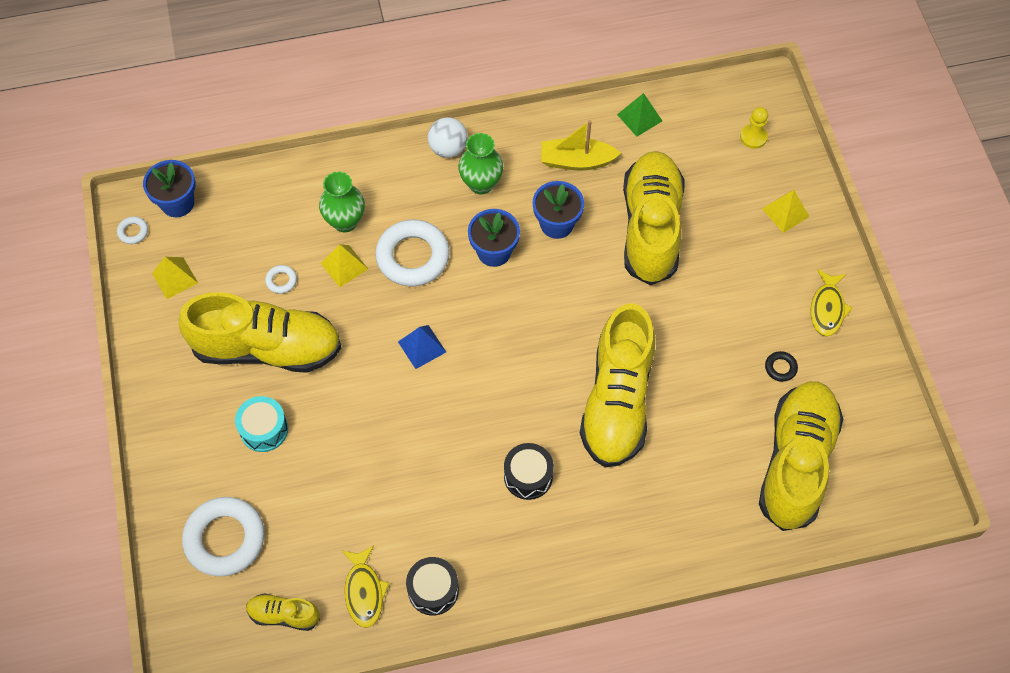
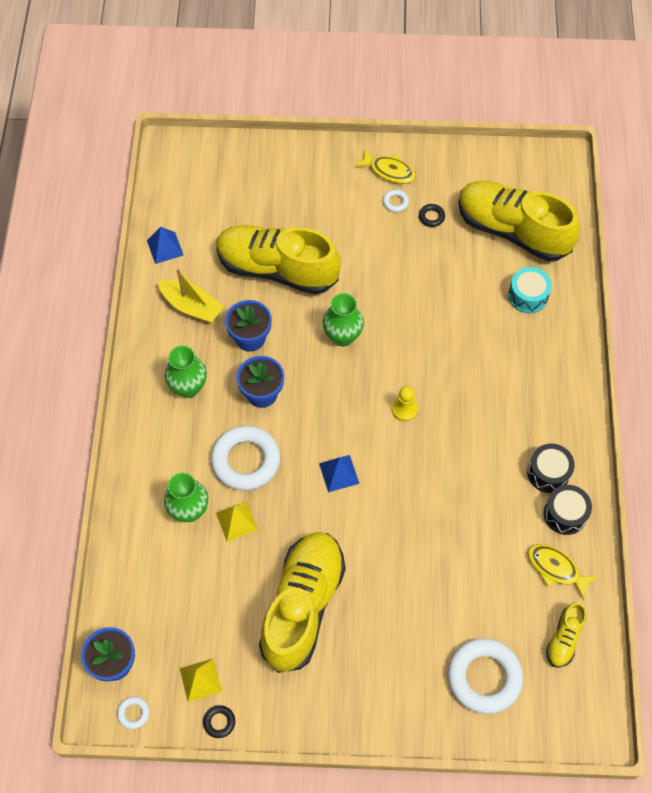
camera: 75 degrees left, 0 degrees up
turquoise drum [235,396,288,452] -> turquoise drum moved to [508,267,552,313]
white ring [265,265,297,294] -> white ring moved to [383,189,409,212]
yellow fish [342,545,389,628] -> yellow fish turned 150 degrees counterclockwise [528,544,598,600]
white ball [428,117,468,158] -> none
black drum [504,443,554,500] -> black drum moved to [527,443,575,493]
yellow boat [541,120,621,171] -> yellow boat turned 75 degrees counterclockwise [158,268,224,323]
yellow shoe [580,303,655,467] -> none
green pyramid [617,93,662,137] -> blue pyramid [147,227,183,264]
yellow pawn [740,107,768,149] -> yellow pawn moved to [392,386,418,421]
yellow pyramid [762,190,810,233] -> none
none -> black ring [203,705,235,738]
none -> green vase [323,293,364,346]

